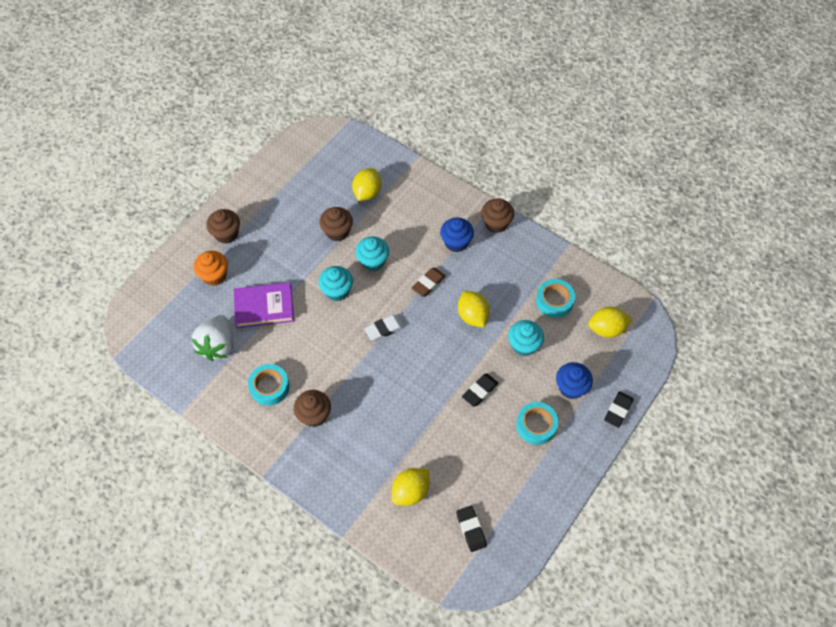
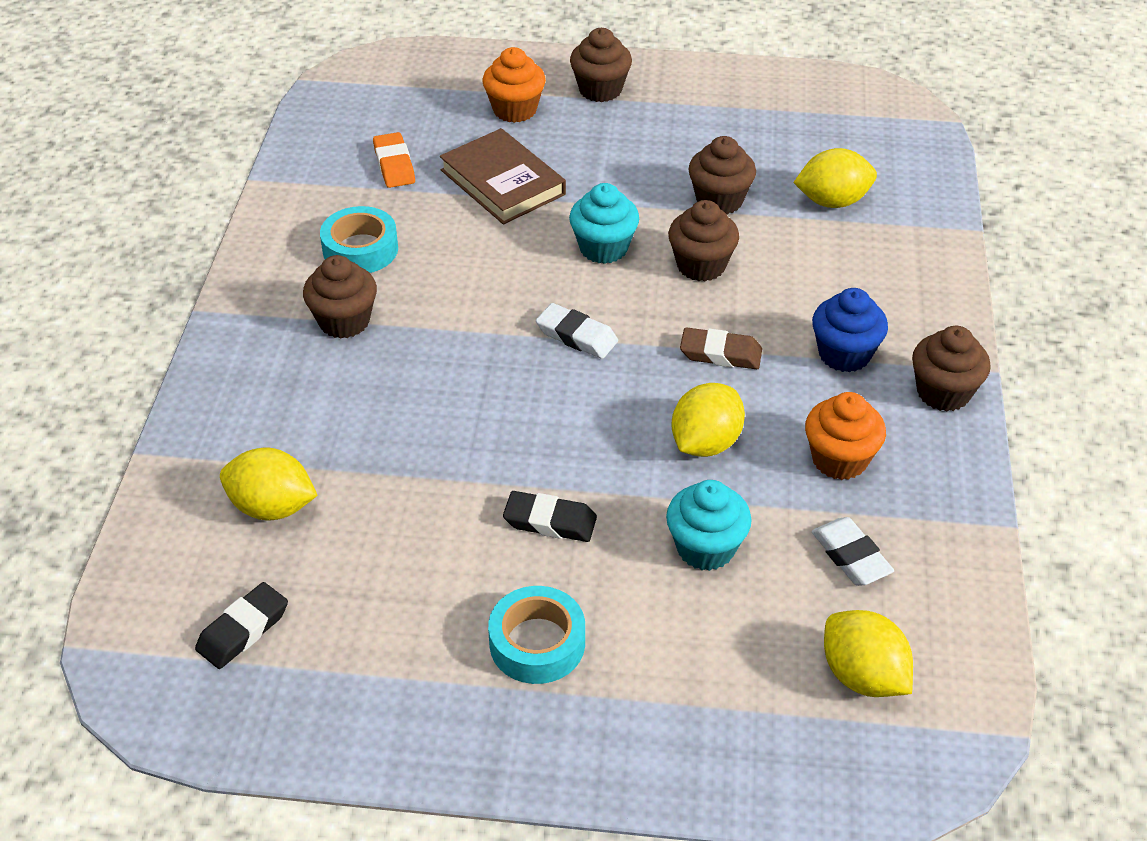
camera: 60 degrees right, 15 degrees down
white strawberry [192,315,233,361] -> orange eraser [373,132,415,188]
purple book [234,282,294,328] -> brown book [440,128,566,224]
turquoise cupcake [355,236,389,271] -> brown cupcake [668,200,739,281]
turquoise tape [536,279,575,318] -> white eraser [812,517,894,586]
blue cupcake [556,362,593,399] -> none
black eraser [604,391,634,428] -> none
none -> orange cupcake [805,392,886,480]

